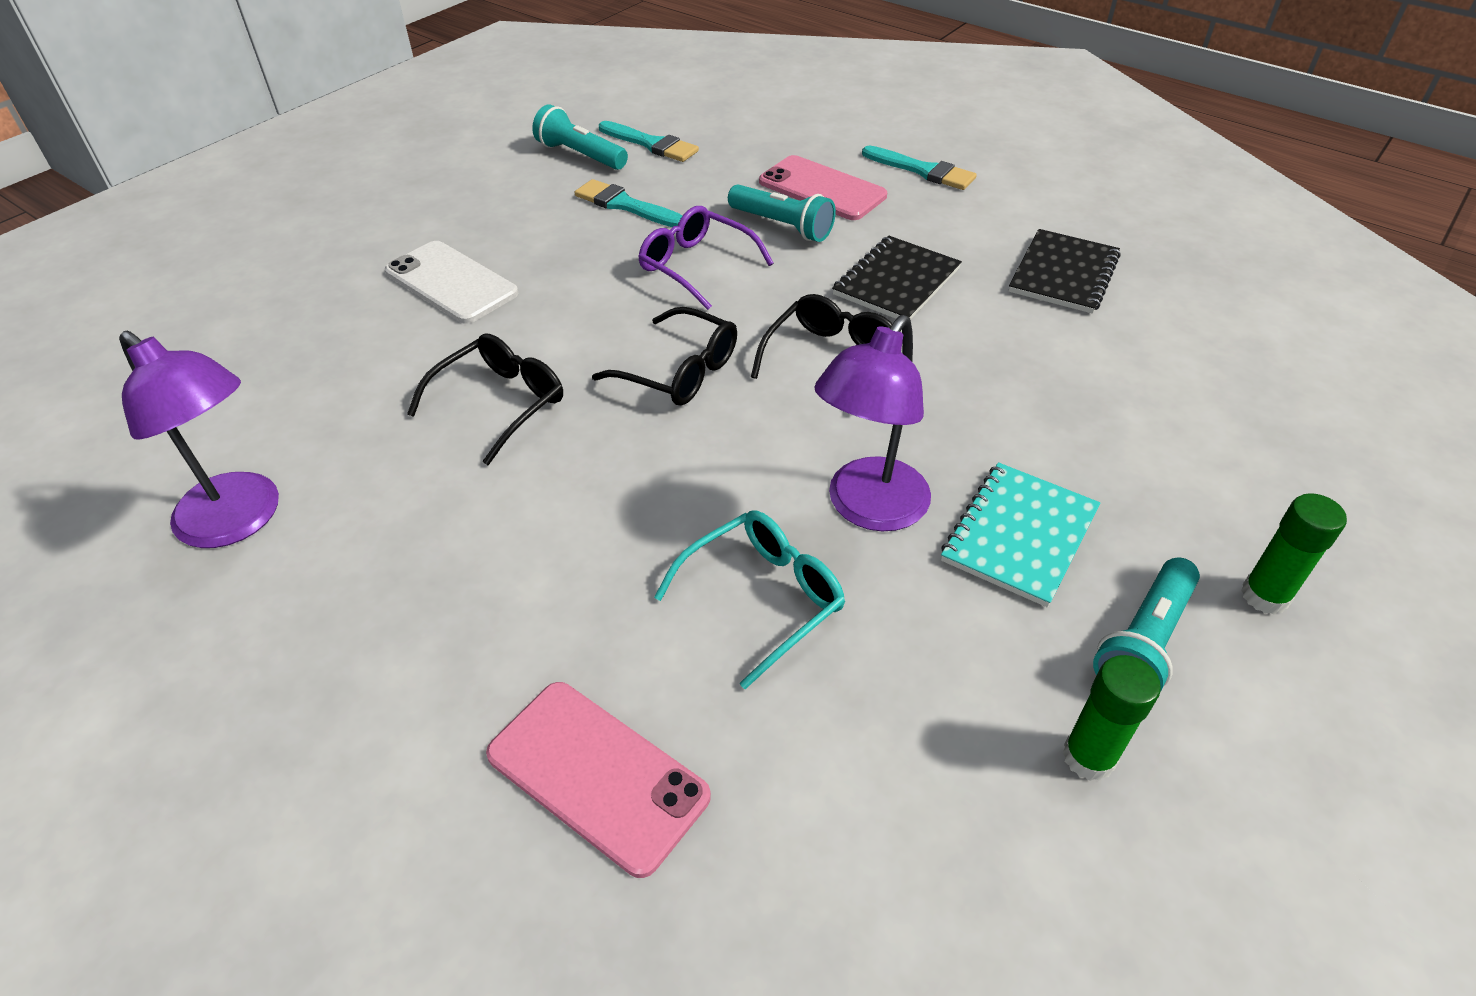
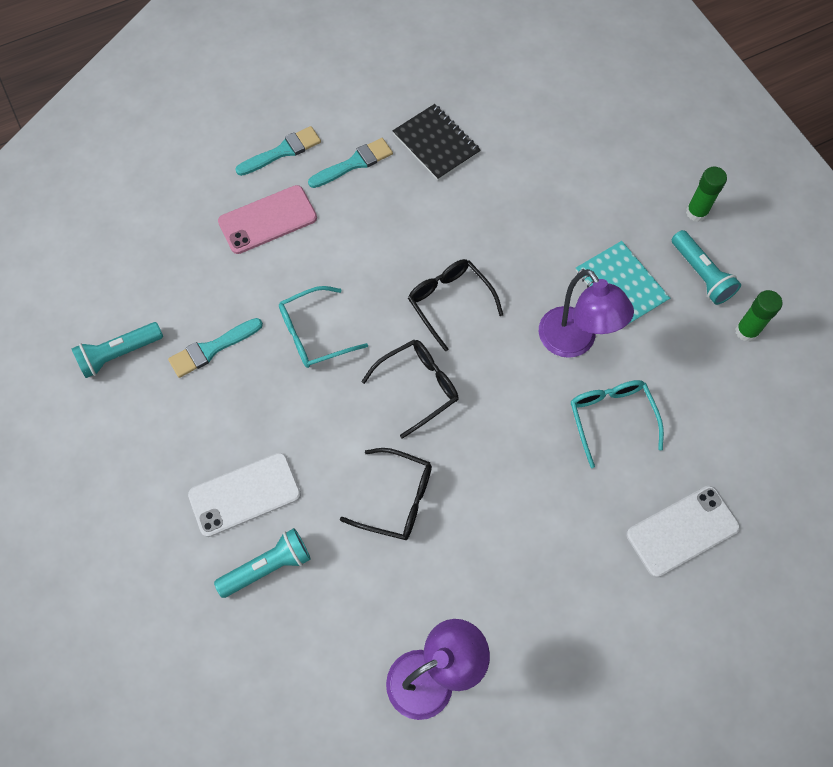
camera: 65 degrees left, 20 degrees up
black glasses [407,334,563,465] -> black glasses turned 135 degrees clockwise [340,448,432,540]
pink phone [486,682,711,878] -> white phone [626,486,740,577]
turquoise brush [599,121,699,162] -> turquoise brush moved to [308,138,393,188]
purple glasses [638,206,774,310] -> turquoise glasses [279,286,368,368]
turquoise flashlight [728,184,836,242] -> turquoise flashlight moved to [214,528,311,598]
black notebook [832,236,962,320] -> none

